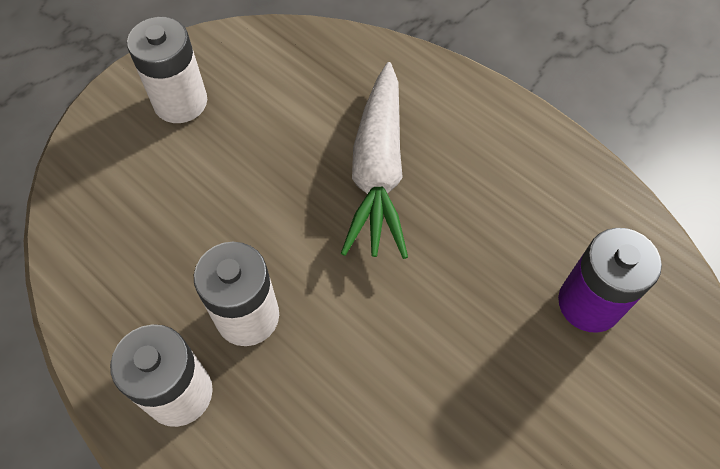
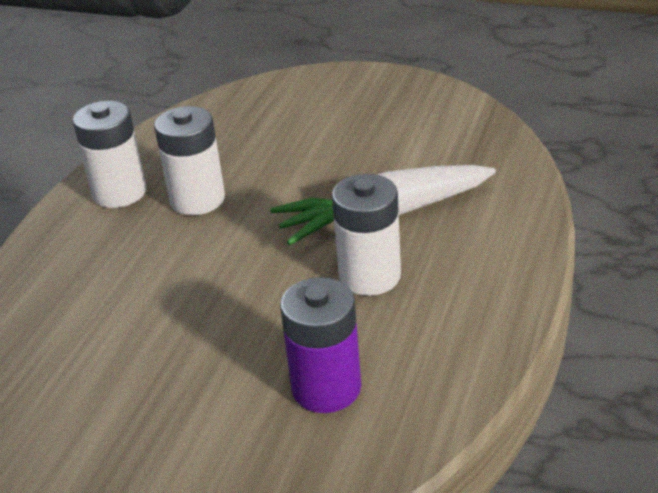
camera: 70 degrees right, 25 degrees down
white battery [127,17,207,123] -> white battery moved to [332,174,401,296]

